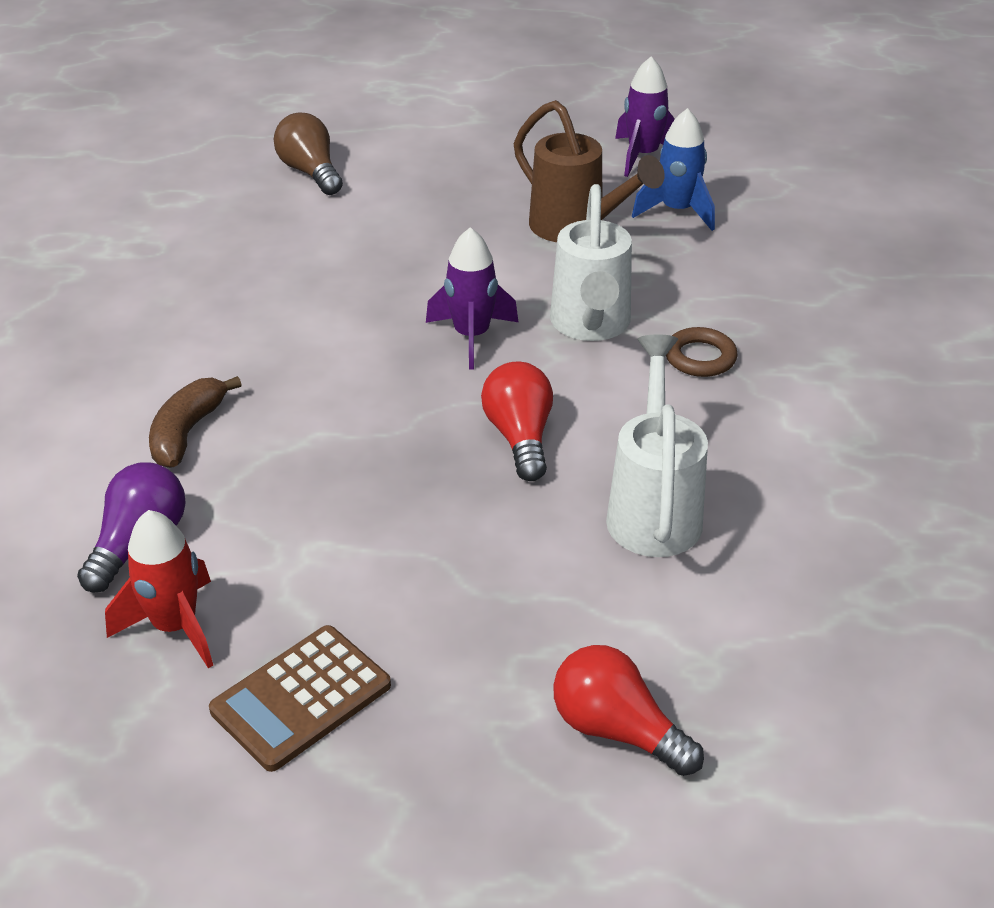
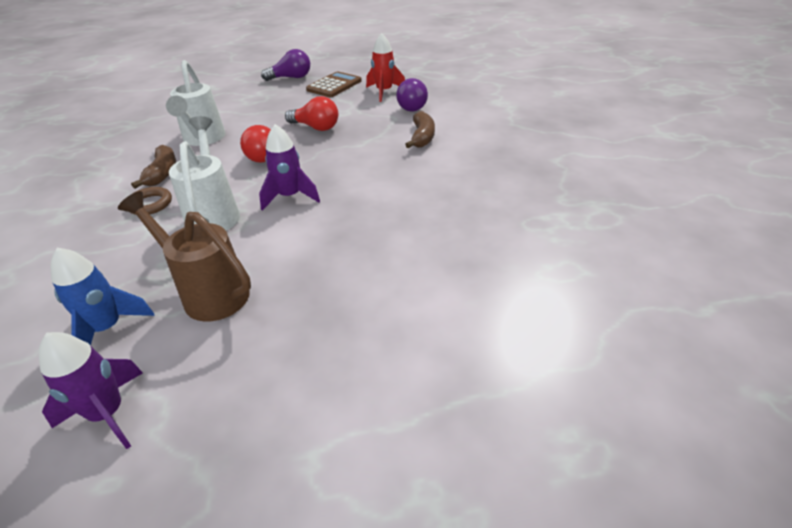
camera: 170 degrees right, 0 degrees up
brown light bulb [274,113,343,195] -> none
red light bulb [553,645,704,776] -> red light bulb moved to [285,96,338,131]
none -> brown banana [131,145,176,189]
none -> purple light bulb [261,49,310,81]

